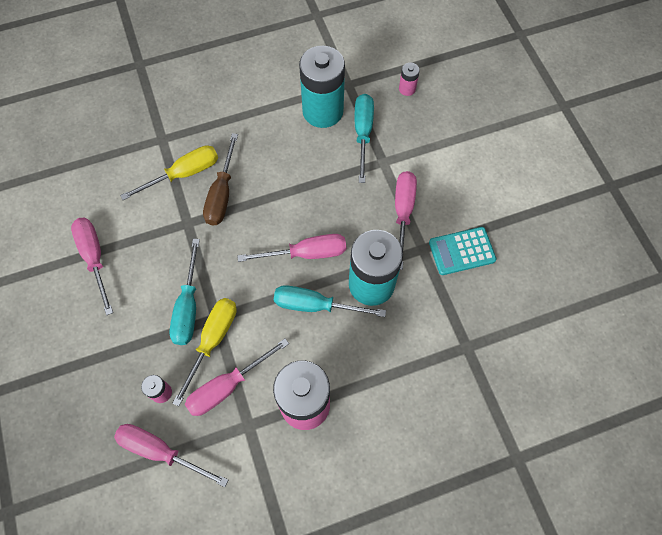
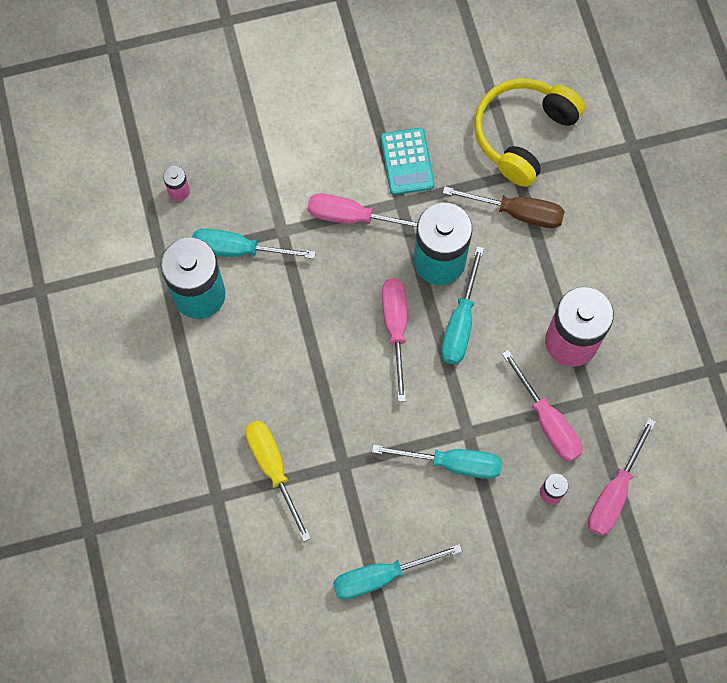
camera: 85 degrees left, 5 degrees up
pink screwdriver [71,218,113,315] -> turquoise screwdriver [333,544,462,599]
yellow screwdriver [172,298,237,406] -> none
brown screwdriver [203,133,238,226] -> brown screwdriver moved to [443,186,565,228]
none -> yellow headphones [474,78,585,187]

